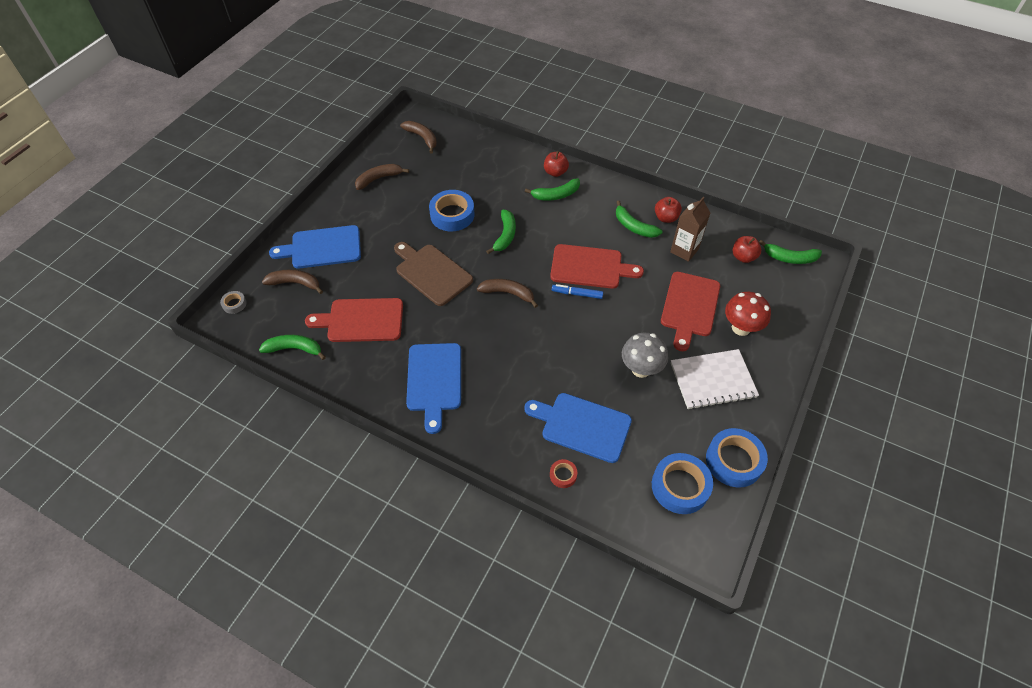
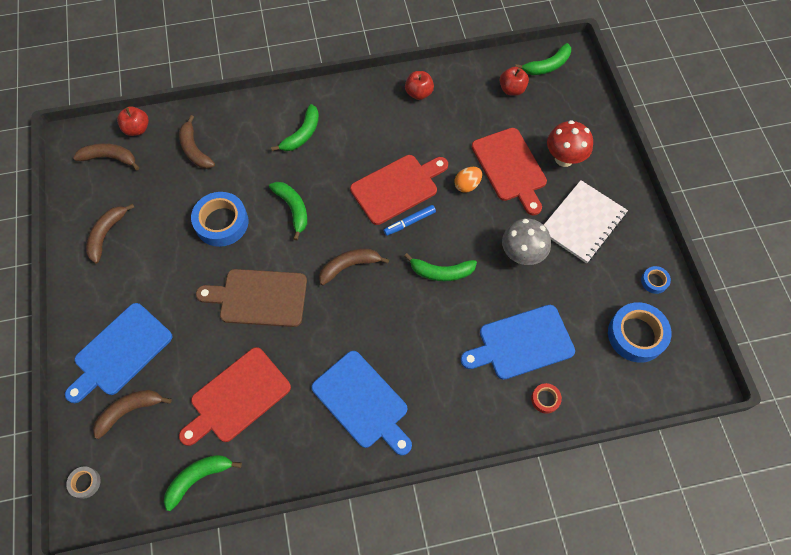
camera: 40 degrees left, 10 degrees up
red apple [544,151,569,177] -> red apple moved to [117,107,149,136]
green banana [616,201,663,238] -> green banana moved to [404,253,477,281]
brown carton [670,197,710,262] -> none
blue tape [706,428,768,488] -> blue tape [641,266,671,294], size x0.48
none -> brown banana [179,115,215,169]
none -> orange egg [454,167,482,193]

